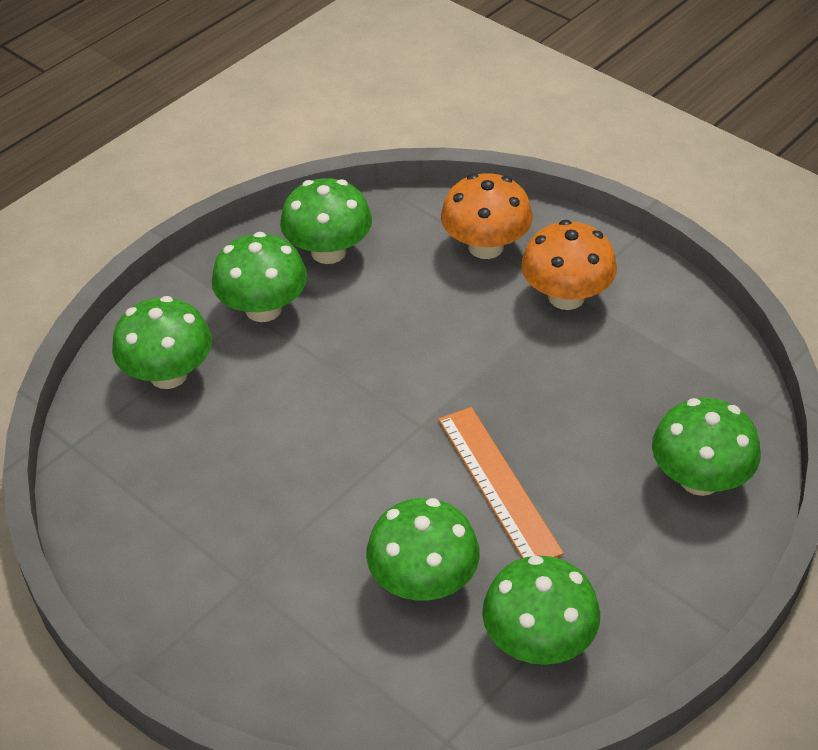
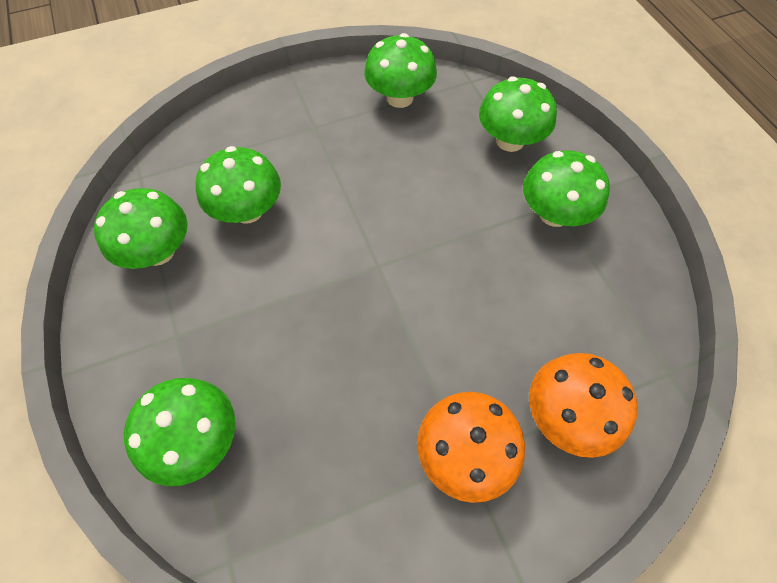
camera: 115 degrees right, 15 degrees up
green mushroom [280,178,372,264] -> green mushroom moved to [364,33,437,108]
orange ruler [438,407,564,558] -> none

